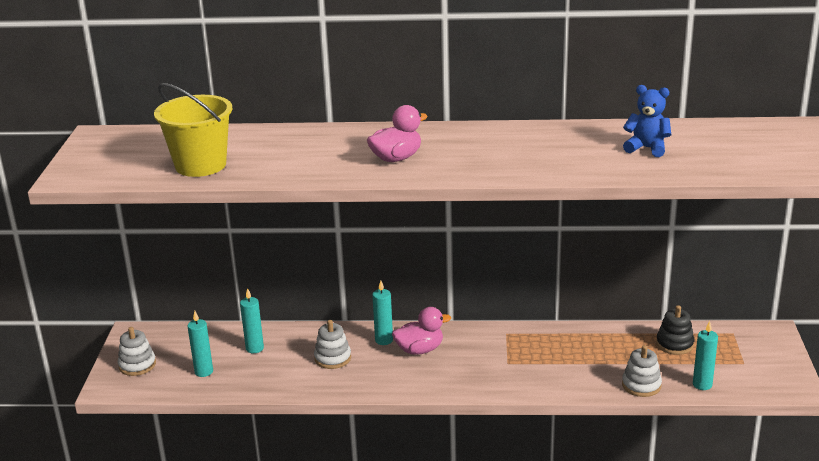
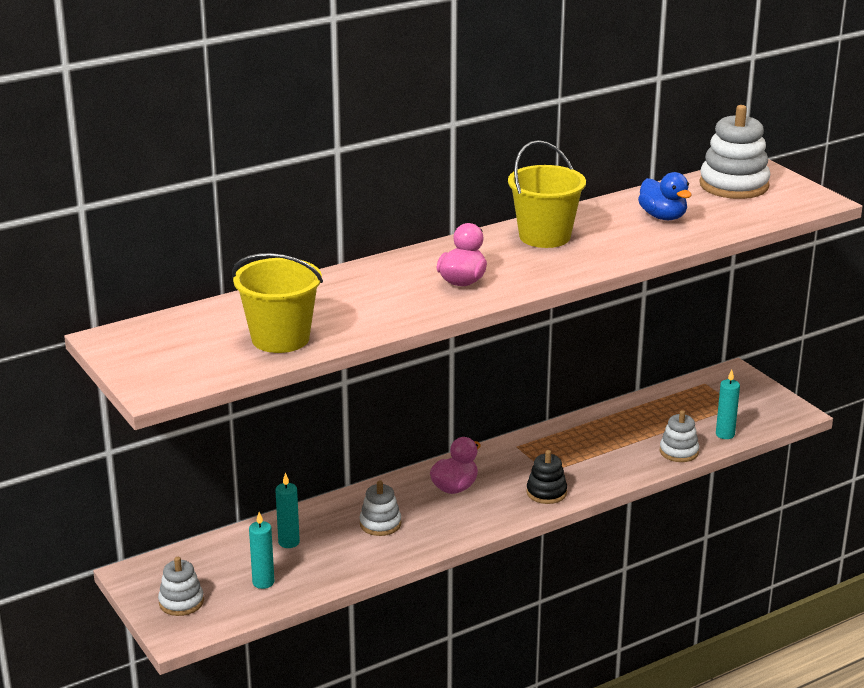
camera: 35 degrees left, 0 degrees up
turquoise candle [372,281,393,345] -> none
blue teddy bear [623,85,671,157] -> blue duck [638,172,692,220]
black stacking toy [656,305,694,355] -> black stacking toy moved to [526,450,567,504]
none -> yellow bucket [508,140,586,248]
none -> white stacking toy [699,105,770,199]

